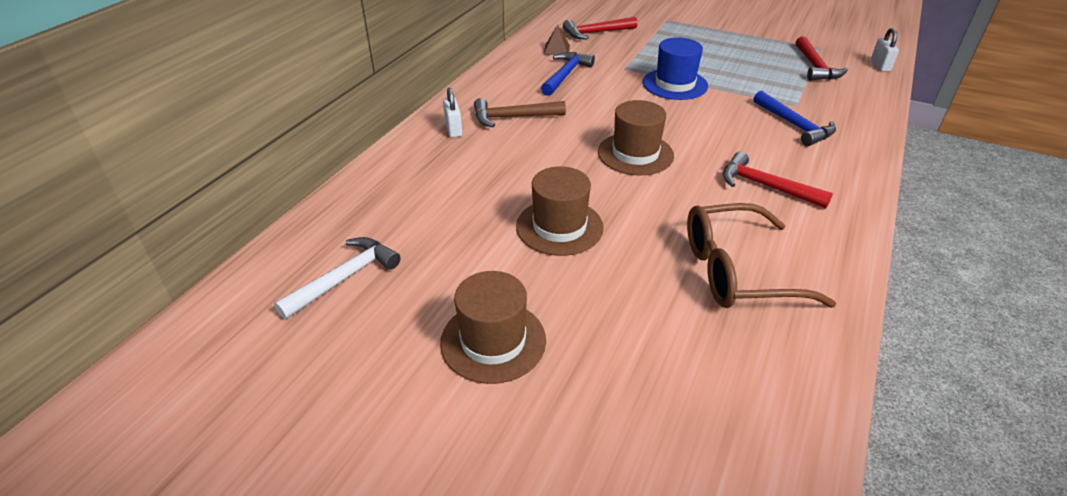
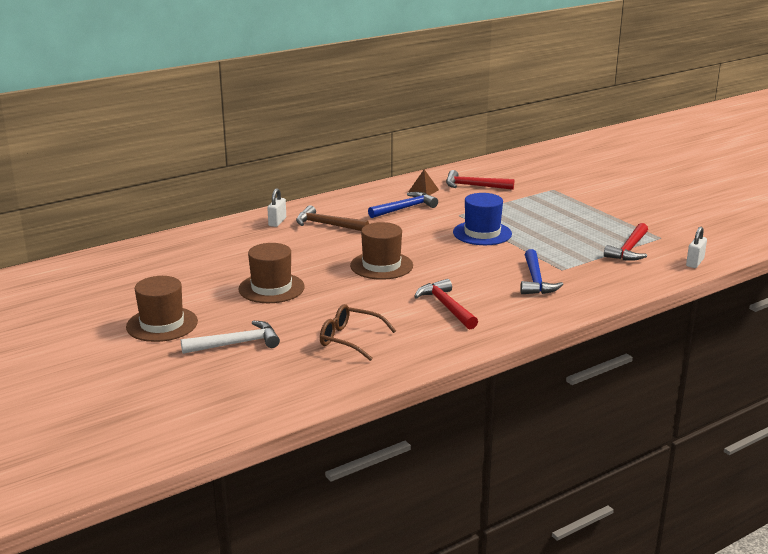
camera: 30 degrees right, 15 degrees down
white hammer [274,237,401,319] -> white hammer moved to [181,321,280,354]
brown glasses [687,203,836,308] -> brown glasses [320,304,396,361], size x0.66

